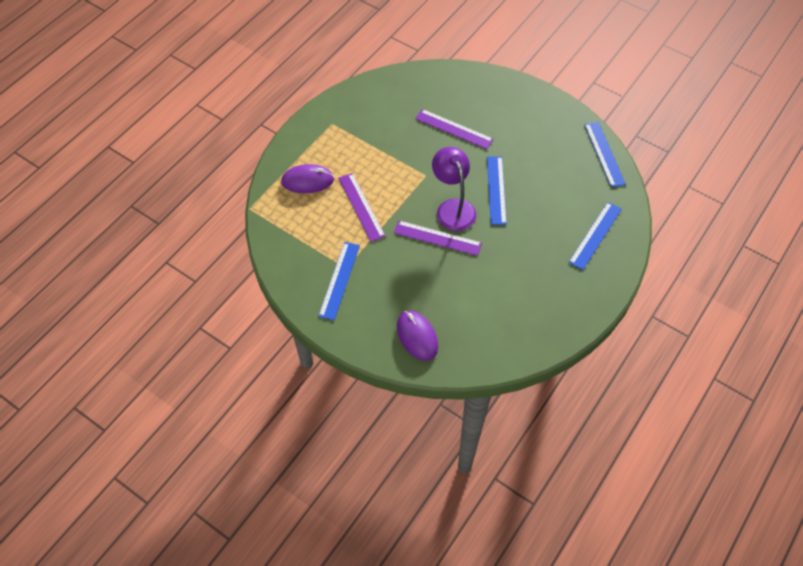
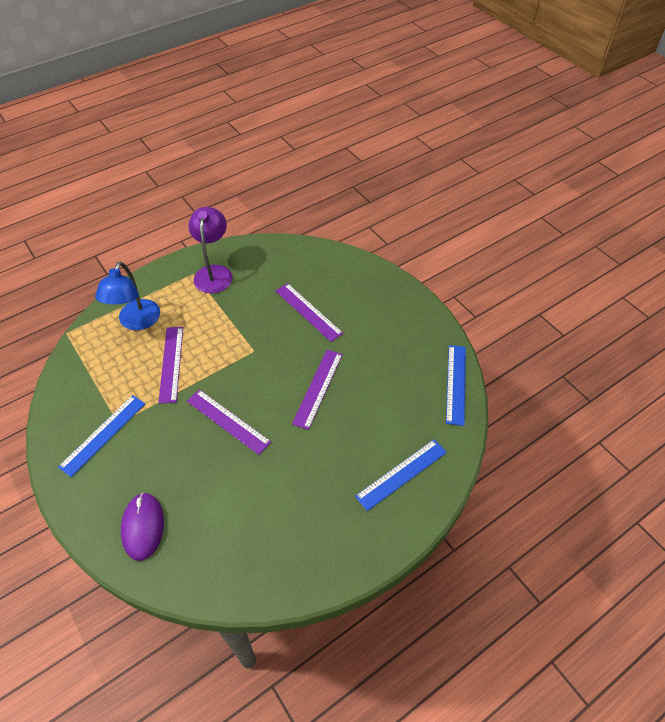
camera: 20 degrees right, 5 degrees down
purple mouse [281,164,334,193] -> blue lamp [95,261,160,330]
purple lamp [432,147,476,231] -> purple lamp moved to [188,207,233,293]
blue ruler [487,156,507,225] -> purple ruler [292,350,343,430]

